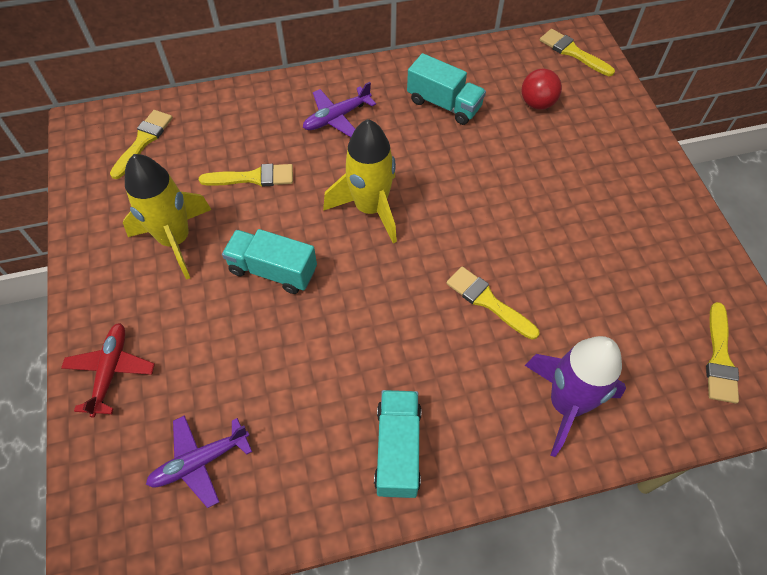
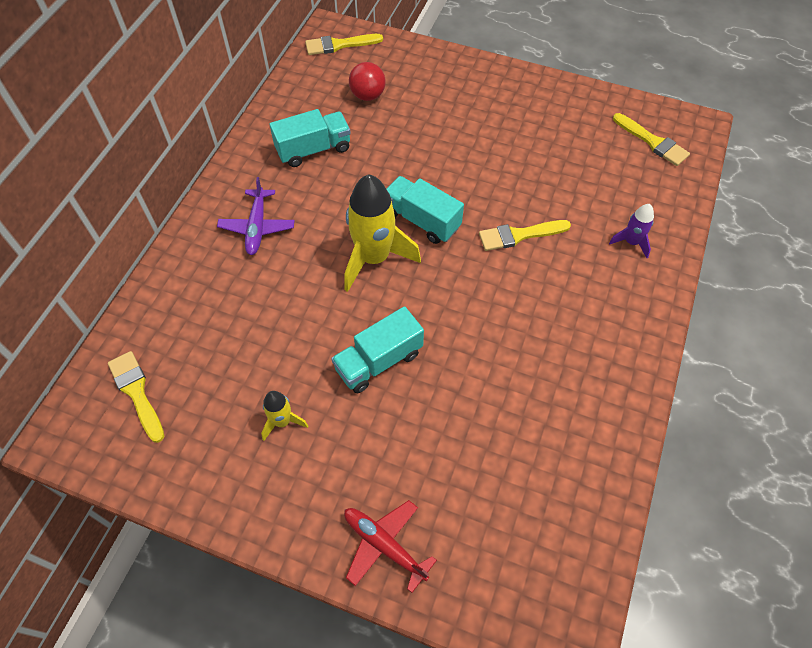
camera: 55 degrees left, 0 degrees up
yellow rocket [123,154,212,280] -> yellow rocket [261,391,308,441], size x0.49
purple plane [146,415,252,508] -> none
yellow brush [199,164,293,187] -> none
turquoise truck [374,390,421,498] -> turquoise truck moved to [387,176,464,244]
purple rocket [525,336,626,457] -> purple rocket [609,204,654,258], size x0.49

